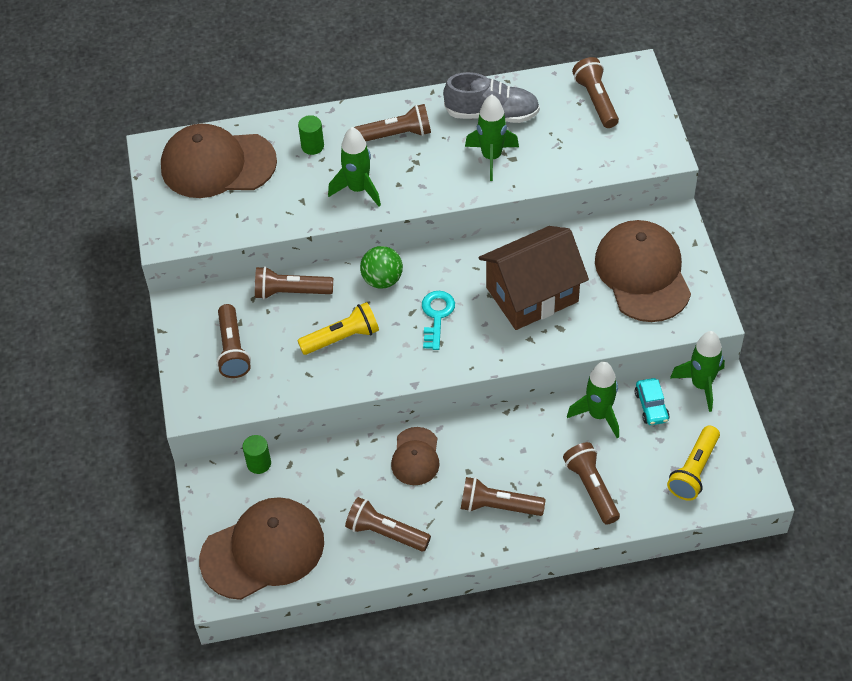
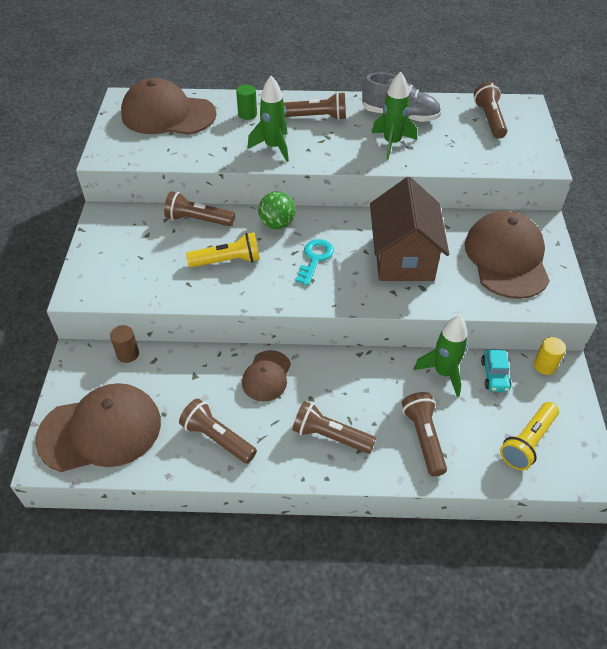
camera: 10 degrees right, 5 degrees down
brown flashlight [217,304,251,378] -> none
green cylinder [243,435,271,474] -> brown cylinder [110,325,139,363]
brown house [478,226,589,330] -> brown house turned 75 degrees counterclockwise [370,177,449,281]
green rocket [670,331,725,412] -> yellow cylinder [534,337,566,375]

